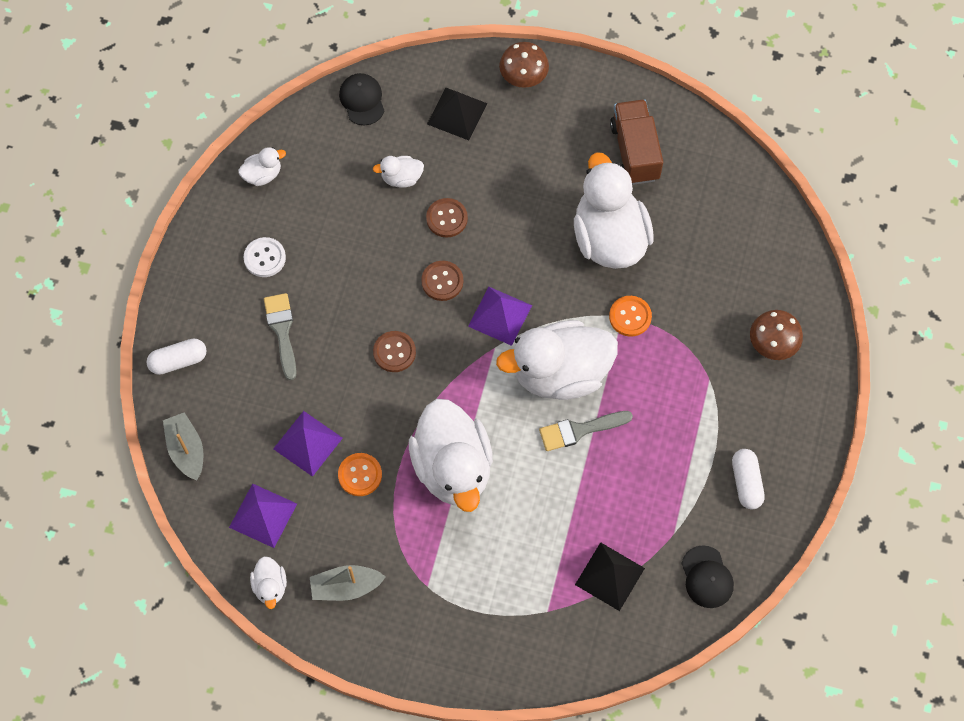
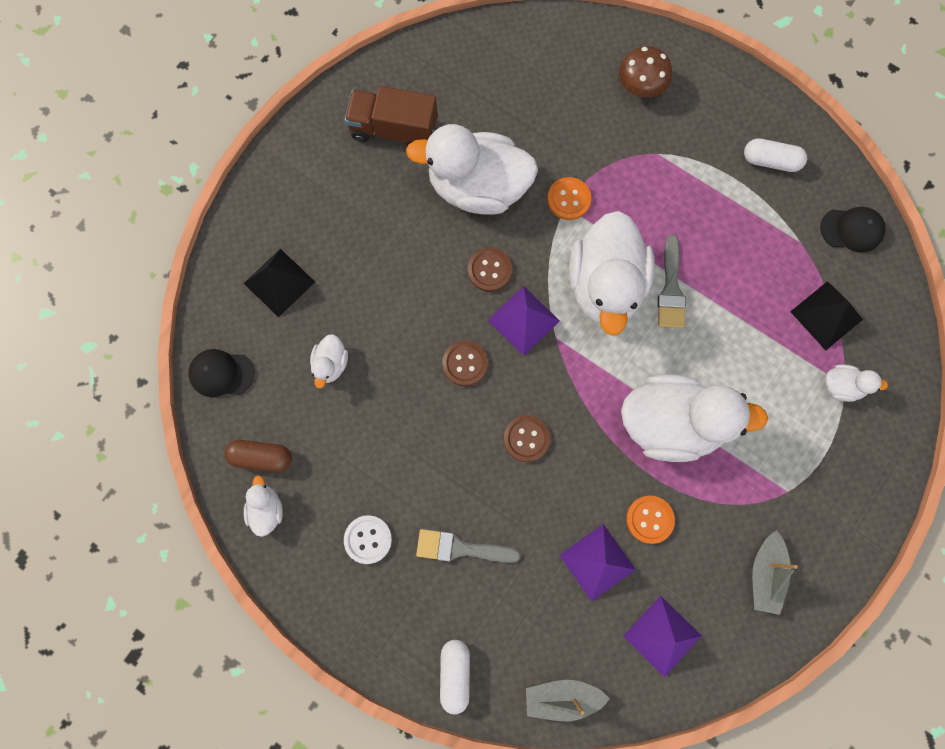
camera: 70 degrees left, 10 degrees up
white duck [250,556,287,609] -> white duck moved to [825,364,888,402]
brown button [426,198,468,237] -> brown button moved to [468,248,512,292]
brown mushroom [499,42,549,88] -> none
none -> brown capsule [224,440,292,472]

